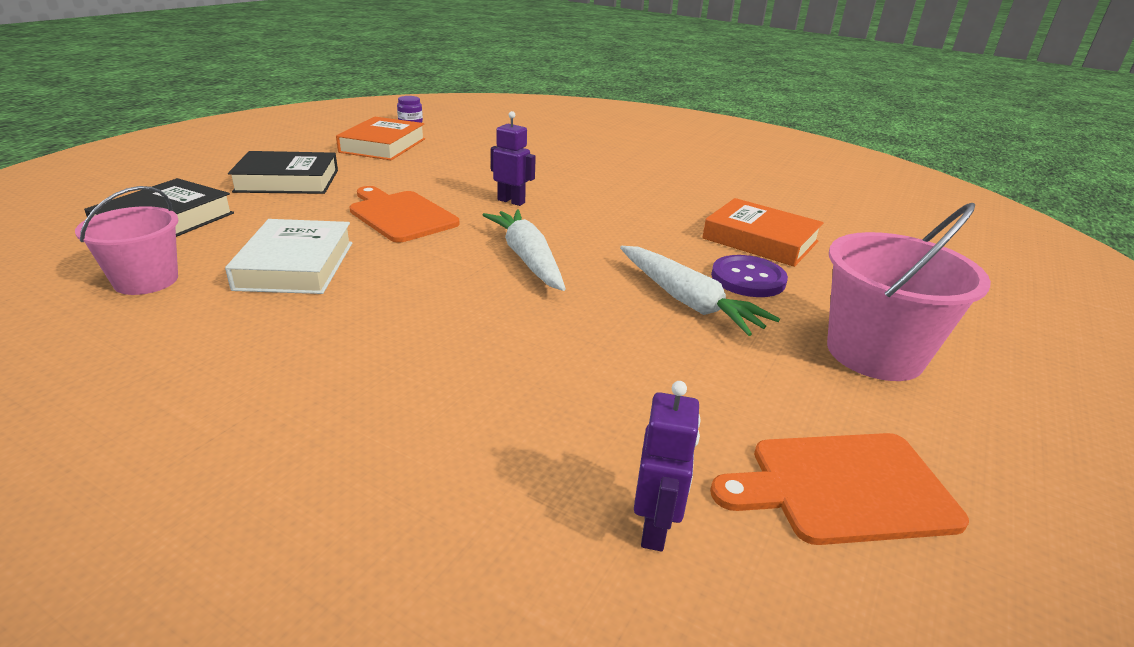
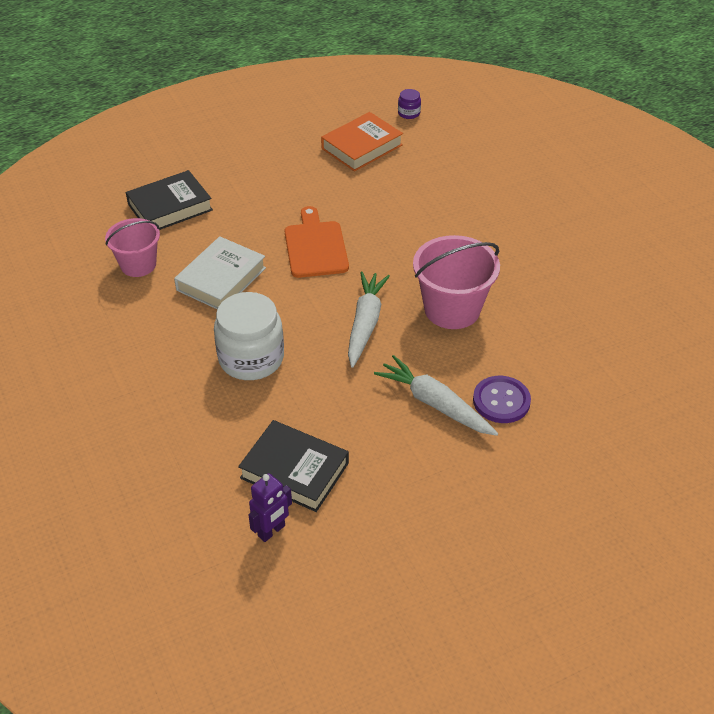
camera: 35 degrees right, 15 degrees up
black book [228,151,338,194] -> black book moved to [238,420,349,512]
purple robot [491,111,536,206] -> none
white carrot [620,246,780,336] -> white carrot turned 135 degrees clockwise [374,355,498,436]
orange book [702,198,824,267] -> none
orange cutting board [710,433,969,545] -> none
pink bucket [827,203,991,381] -> pink bucket moved to [413,235,500,329]
none -> white jar [214,292,284,380]

